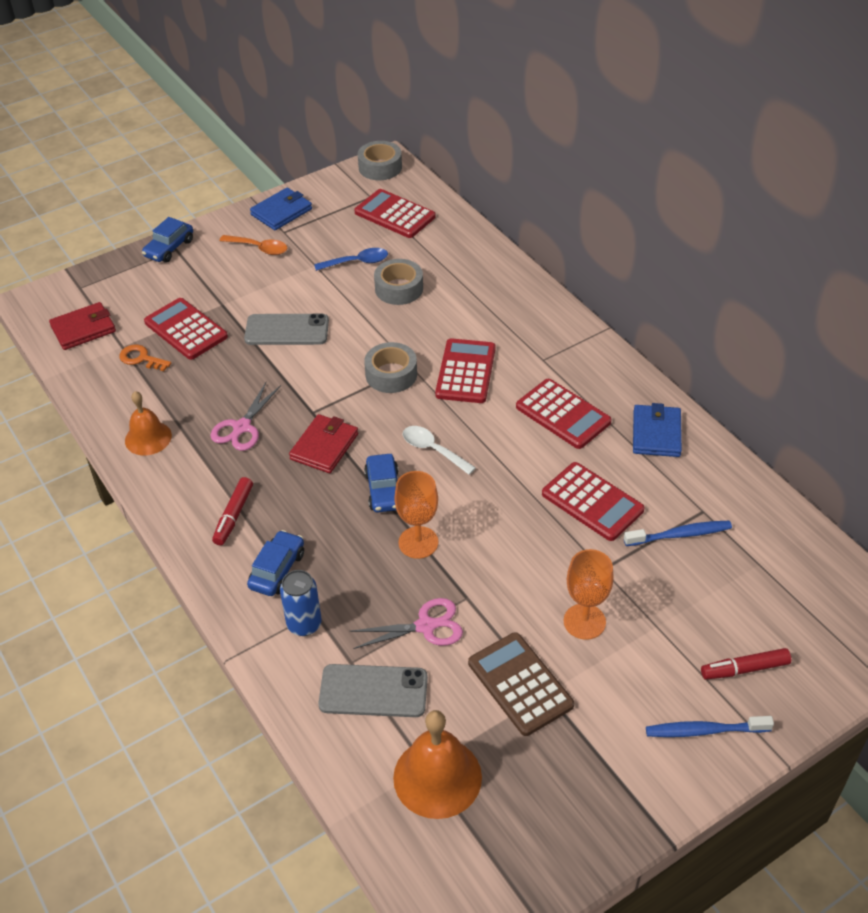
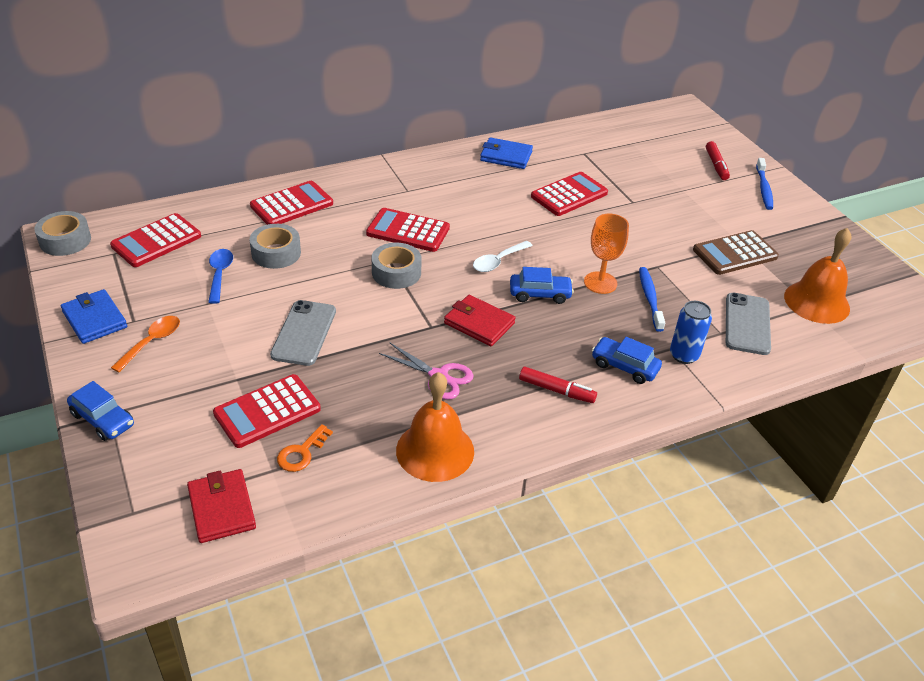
camera: 85 degrees left, 5 degrees down
orange bell [125,391,172,455] -> orange bell [396,372,474,482], size x1.51
pink scissors [350,598,463,649] -> none
red calculator [516,379,611,449] -> red calculator moved to [250,181,333,225]
orange goblet [564,549,614,640] -> none
blue toothbrush [624,521,732,546] -> blue toothbrush moved to [639,267,665,332]

